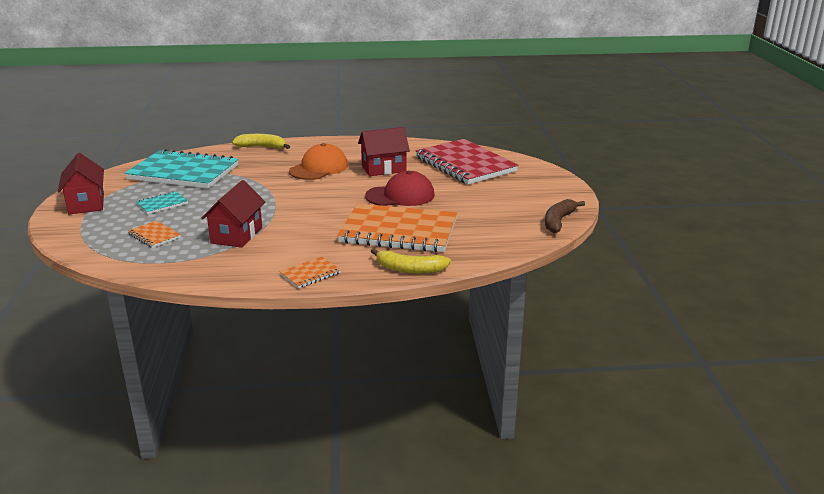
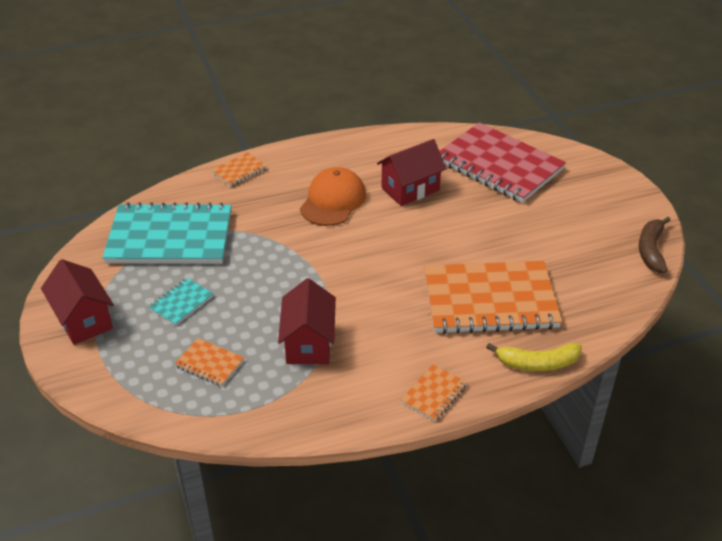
camera: 15 degrees left, 15 degrees up
yellow banana [232,134,290,149] -> orange notebook [211,152,267,187]
red cap [365,171,435,206] -> none

